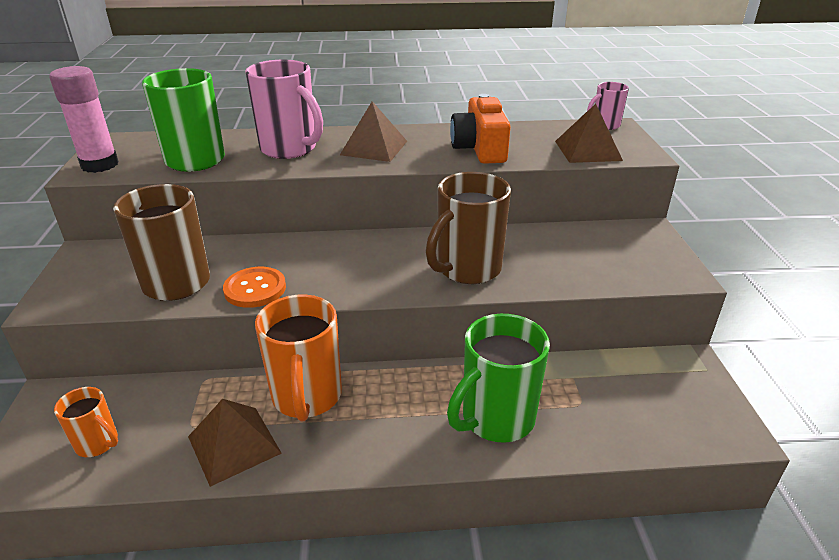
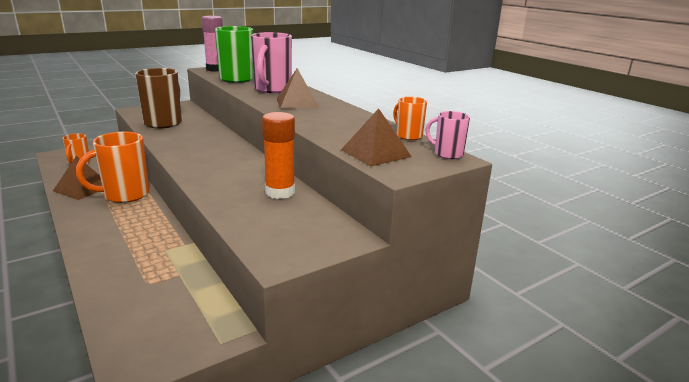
camera: 60 degrees right, 10 degrees down
orange button [223,267,286,308] -> none
brown mug [426,172,511,284] -> none
green mug [447,314,550,443] -> none
orange camera [450,94,511,164] -> none
none -> orange glue stick [262,112,295,199]
none -> orange mug [393,97,427,140]

